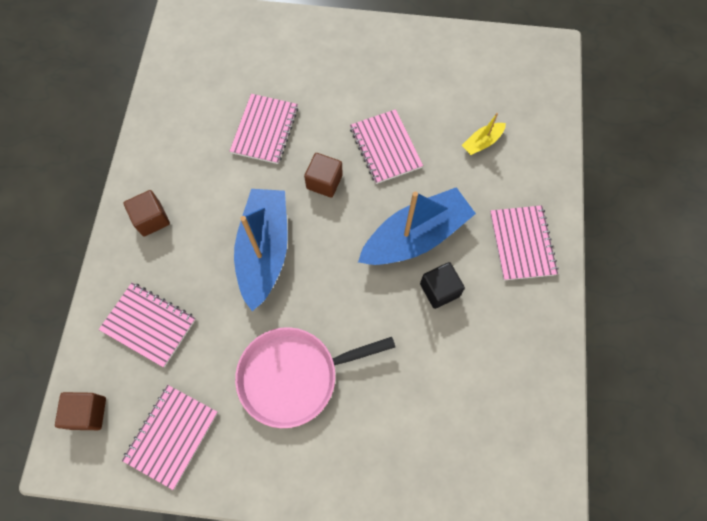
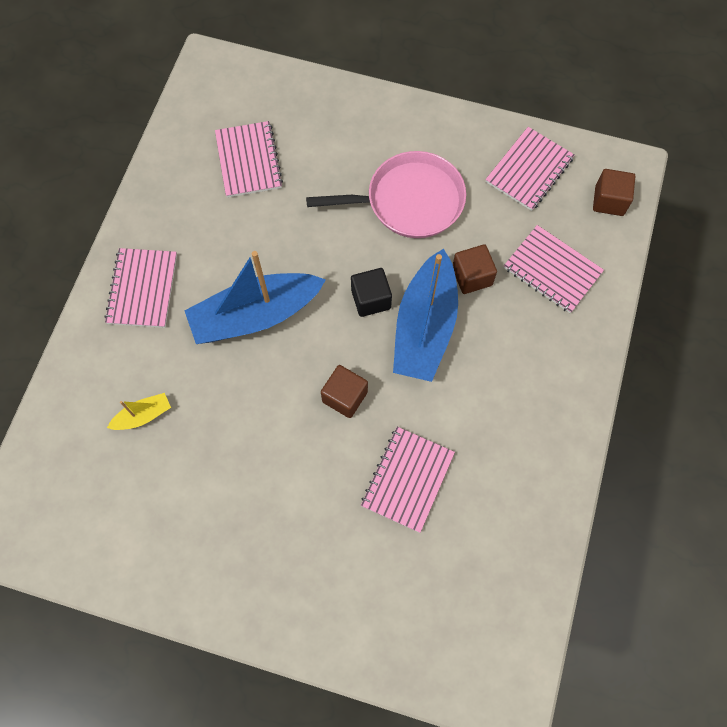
camera: 170 degrees left, 0 degrees up
brown cube [124,190,170,237] -> brown cube moved to [453,244,497,294]
pink notebook [350,109,423,184] -> pink notebook moved to [215,121,283,198]
black cube [420,262,465,309] -> black cube moved to [351,268,392,317]

